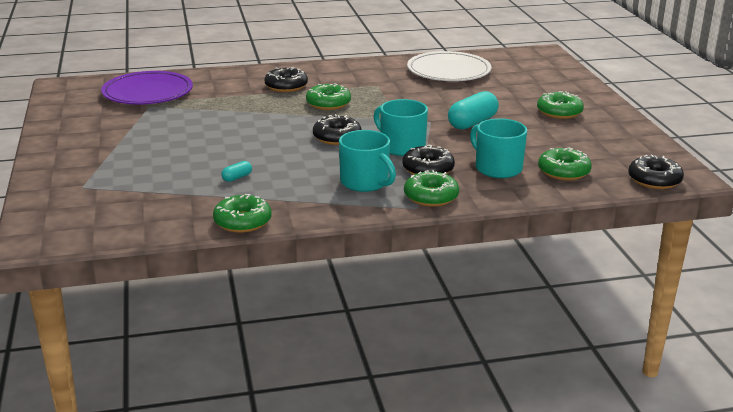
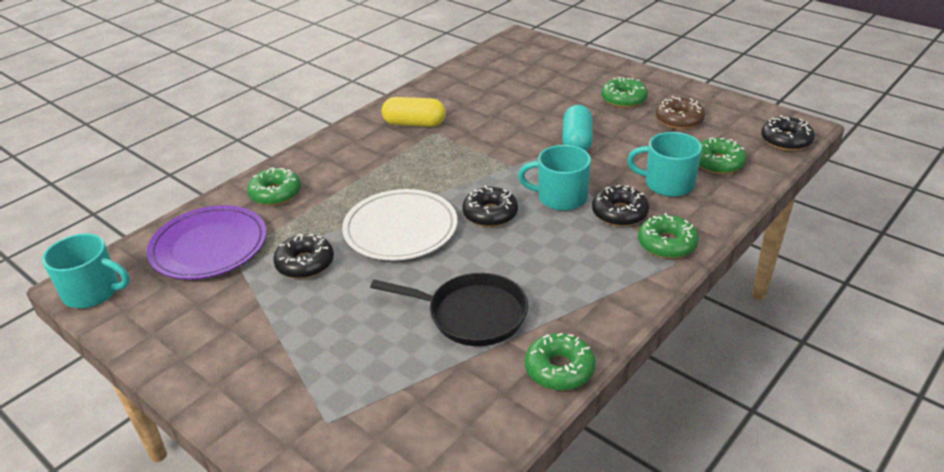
camera: 35 degrees left, 10 degrees up
turquoise capsule [221,161,252,182] -> black pan [370,273,528,346]
black donut [265,67,308,92] -> black donut moved to [273,234,334,279]
green donut [306,83,351,110] -> green donut moved to [247,168,301,206]
turquoise mug [339,130,396,192] -> turquoise mug moved to [42,233,130,308]
white plate [407,51,492,81] -> white plate moved to [342,189,457,261]
none -> yellow capsule [382,97,446,127]
none -> brown donut [656,96,705,129]

